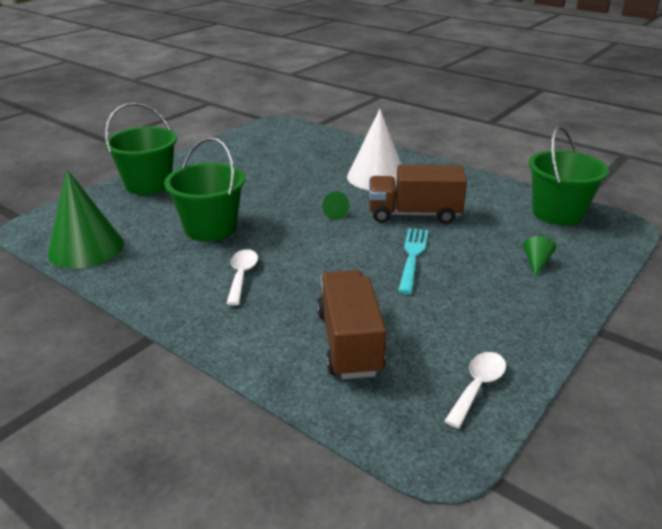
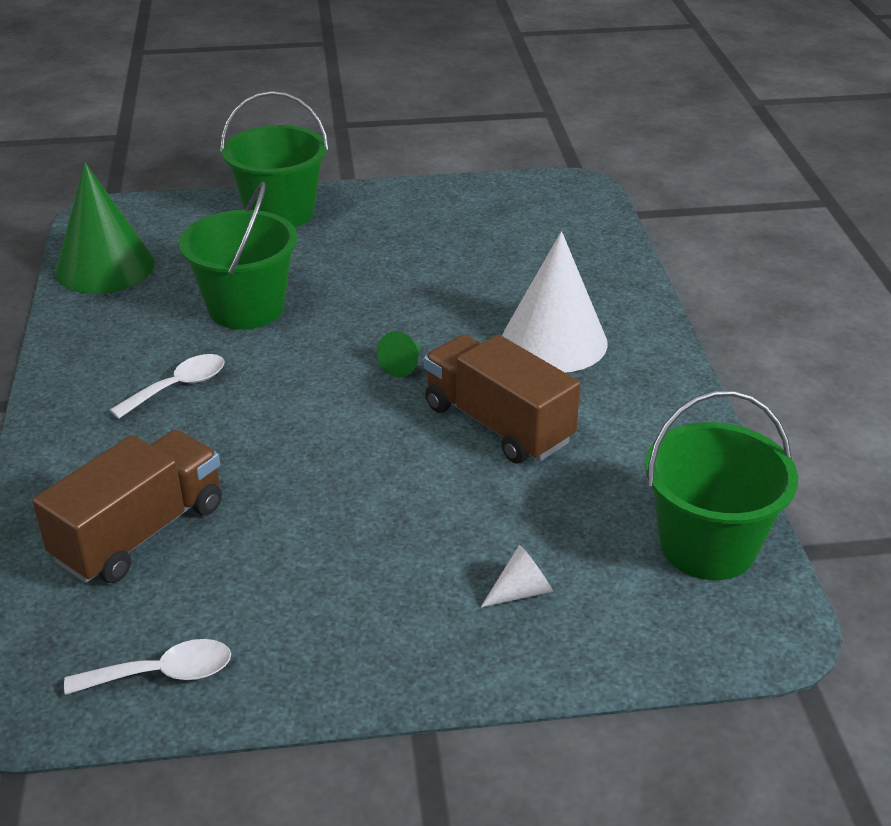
camera: 45 degrees right, 5 degrees up
turquoise fork [398,228,428,294] -> none
green cone [523,236,556,277] -> white cone [481,545,553,608]

